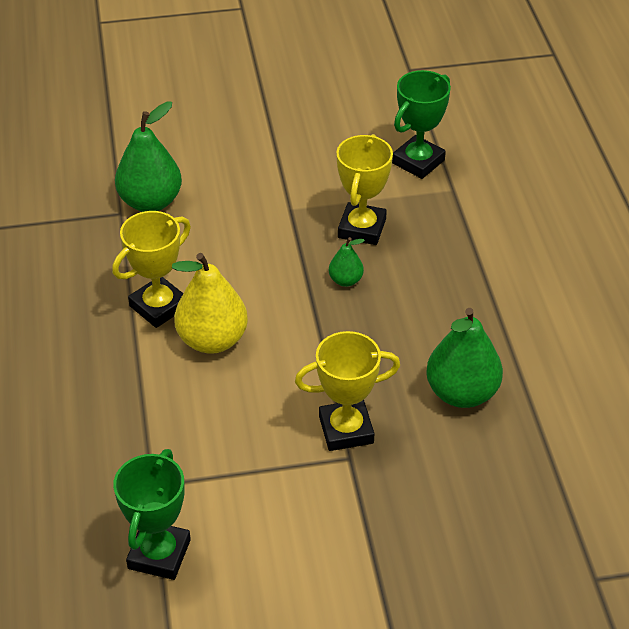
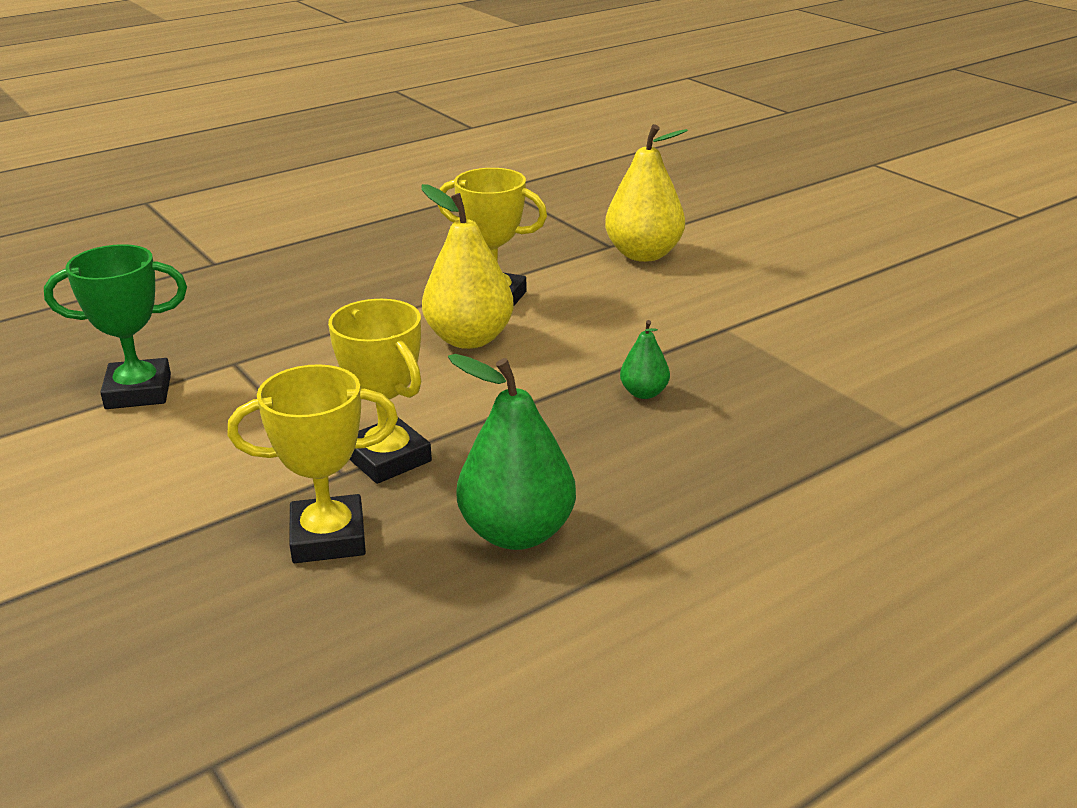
camera: 65 degrees right, 15 degrees down
green pear [115,101,182,212] -> yellow pear [605,124,688,262]
yellow trophy [336,134,393,245] -> yellow trophy moved to [227,364,398,563]
green trophy [392,70,451,179] -> none

